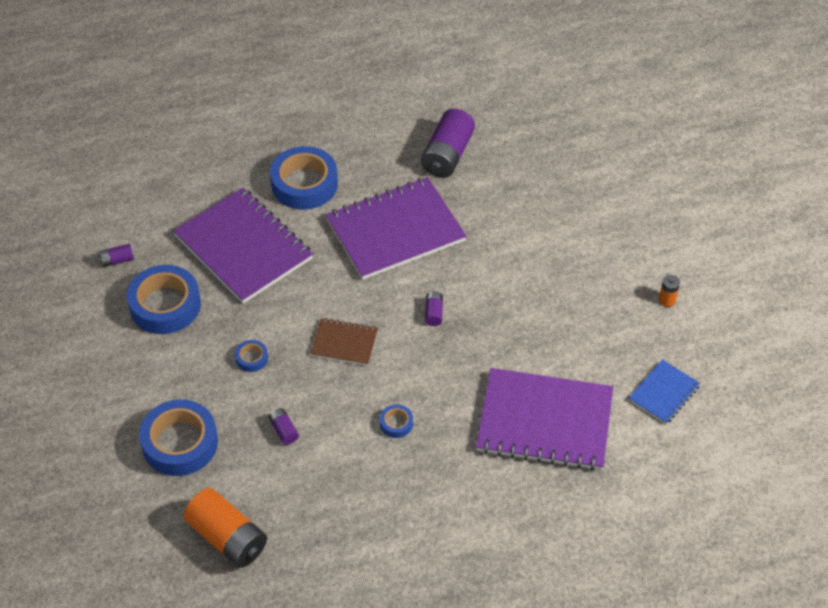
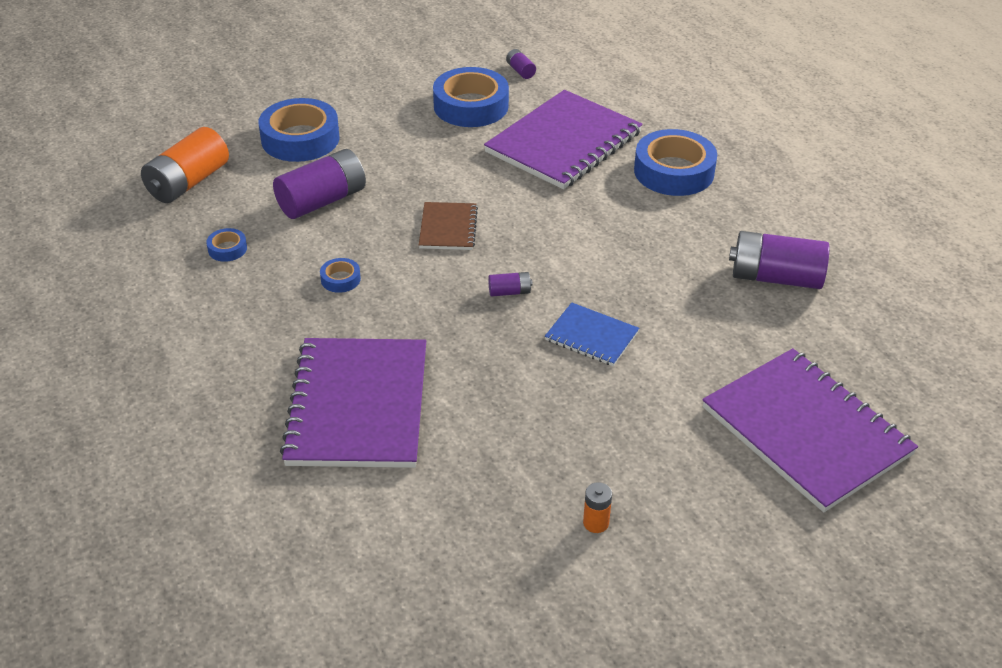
camera: 80 degrees right, 10 degrees down
blue tape [235,340,268,372] -> blue tape moved to [206,228,247,262]
purple battery [269,408,299,445] -> purple battery [273,149,366,219], size x2.22
purple notebook [326,177,467,280] -> purple notebook moved to [702,348,918,513]
blue notebook [629,359,700,424] -> blue notebook moved to [545,302,639,366]

